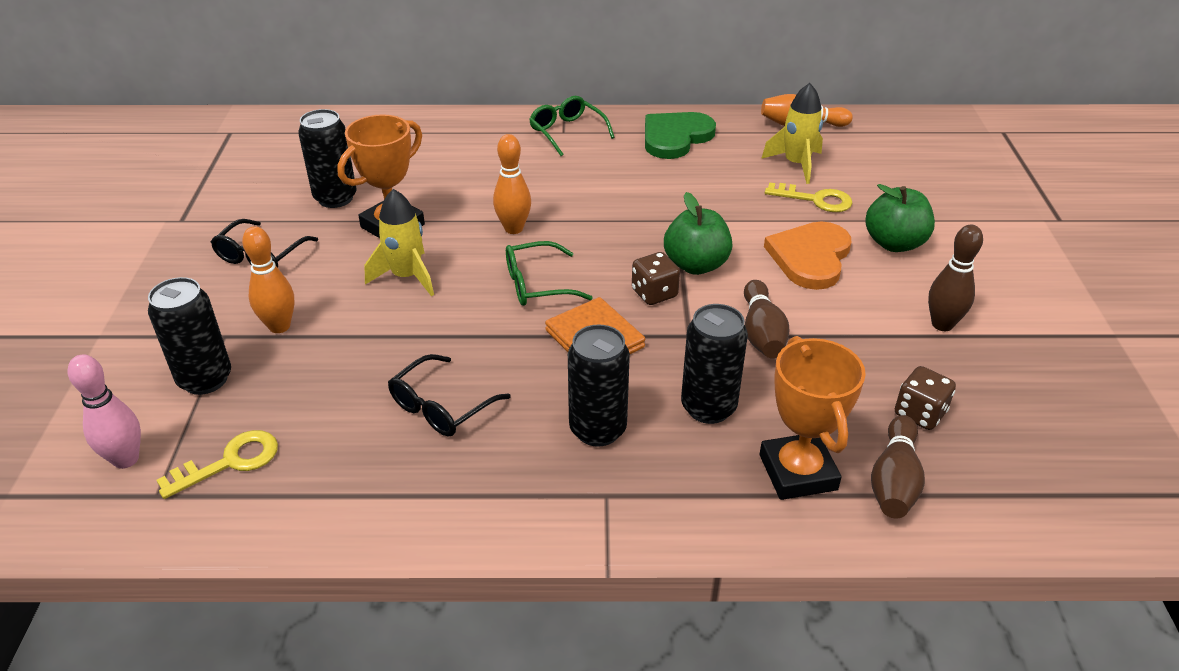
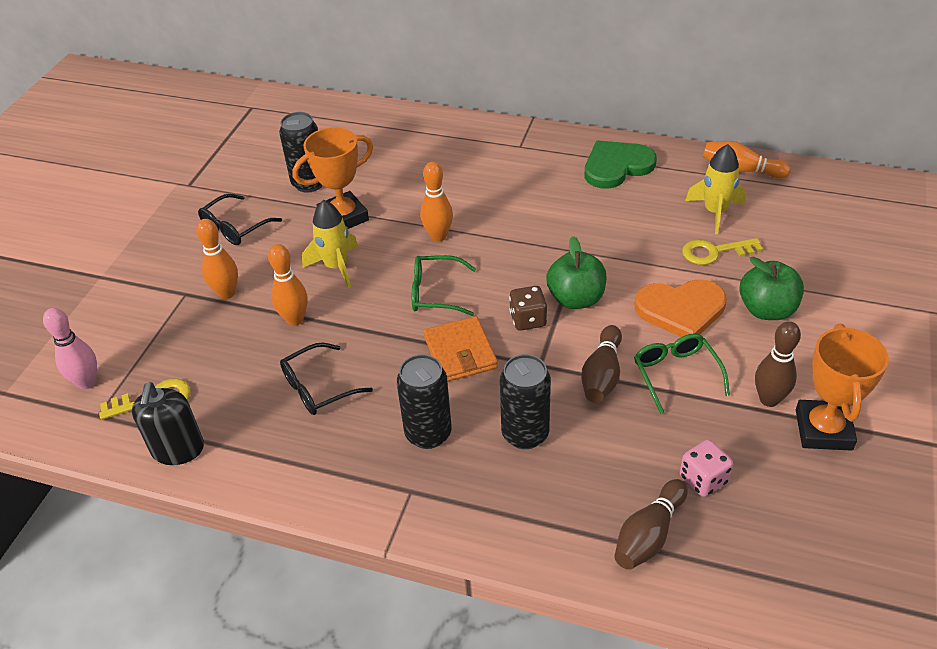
camera: 20 degrees right, 5 degrees up
black can [148,277,231,395] -> none
green glasses [529,96,615,156] -> green glasses moved to [634,334,730,414]
orange trophy [760,336,866,500] -> orange trophy moved to [796,324,889,451]
orange heart [764,221,851,290] -> orange heart turned 135 degrees counterclockwise [635,279,727,337]
yellow key [765,182,852,212] -> yellow key turned 135 degrees clockwise [682,238,763,265]
brown dice [895,366,956,430] -> pink dice [680,440,733,497]
none -> black soap dispenser [132,382,204,465]
none -> orange bowling pin [268,244,308,326]

